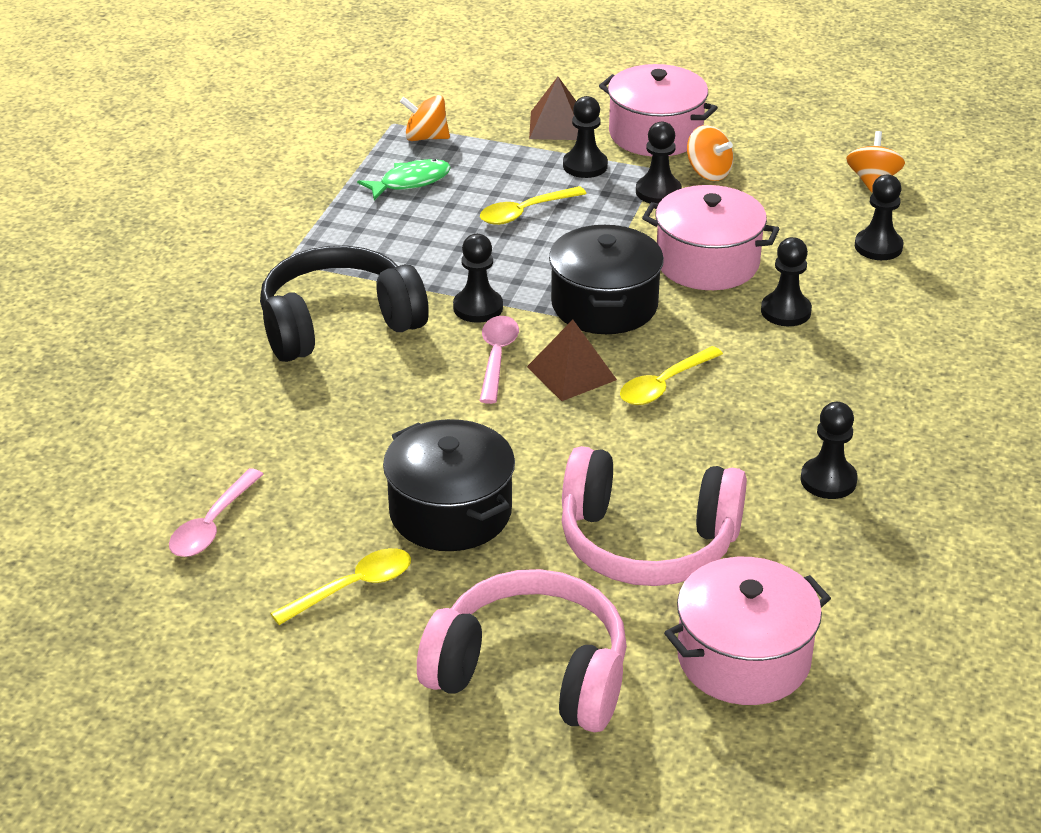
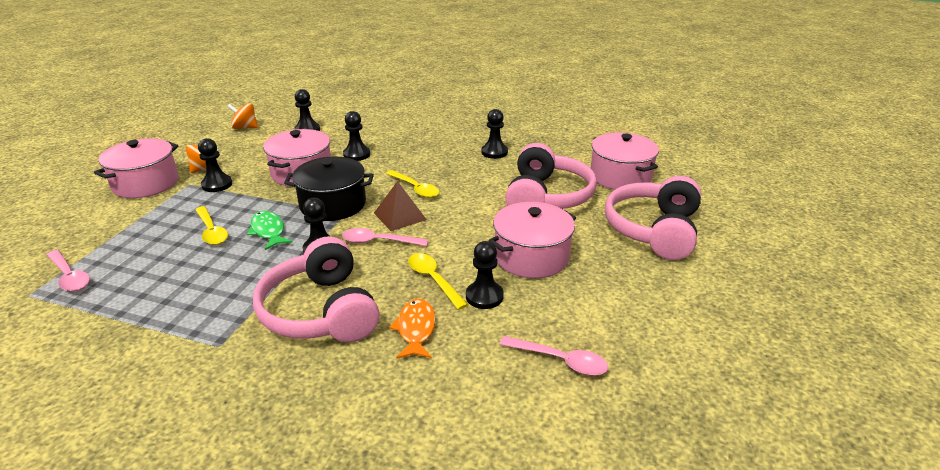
camera: 90 degrees left, 5 degrees down
black headphones [260,246,429,362] -> pink headphones [253,236,380,342]
yellow spoon [270,548,411,625] -> yellow spoon moved to [408,253,468,310]
green fish [357,159,451,200] -> green fish moved to [247,211,293,250]
black pot [383,419,515,551] -> pink pot [489,202,576,278]
orange spinning top [400,95,450,141] -> pink spoon [47,250,90,292]
brown pyramid [529,77,578,140] -> none
black pawn [563,96,608,178] -> black pawn moved to [466,241,504,309]
none -> orange fish [389,298,436,359]

